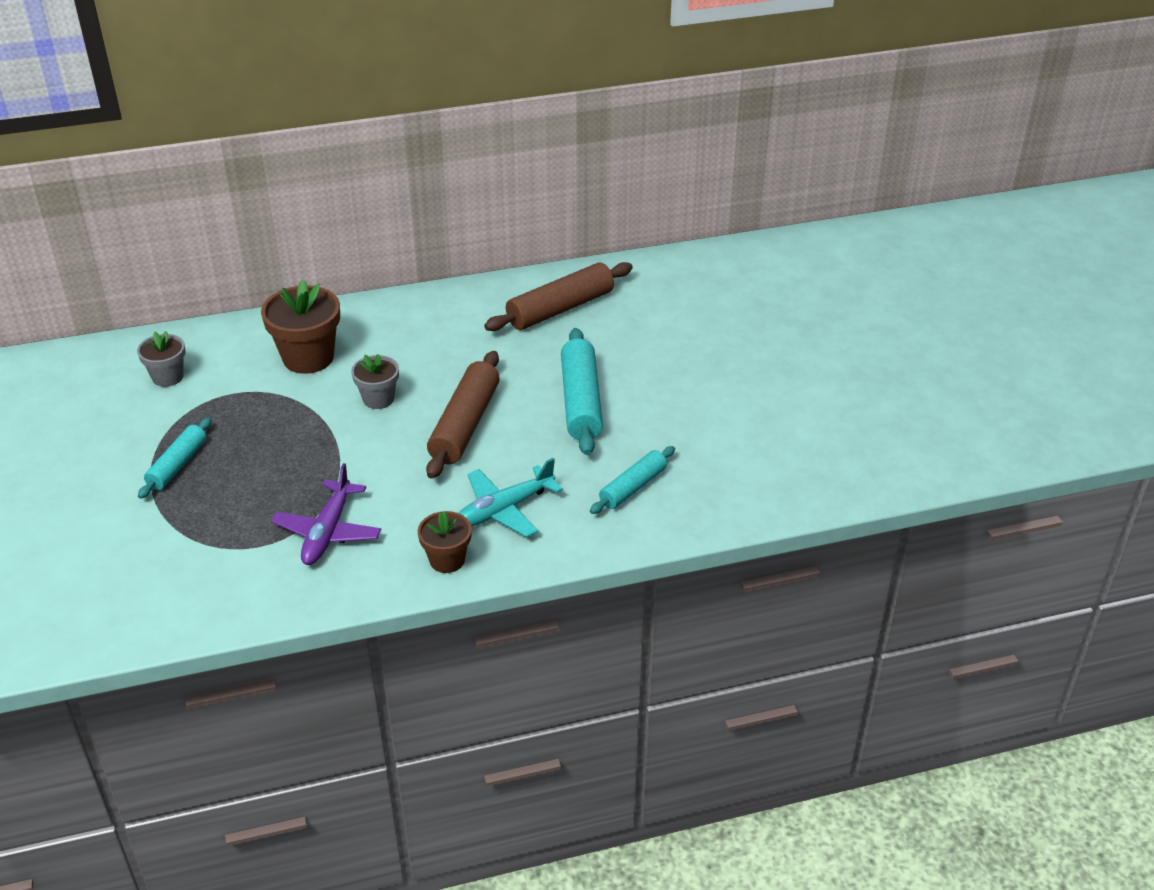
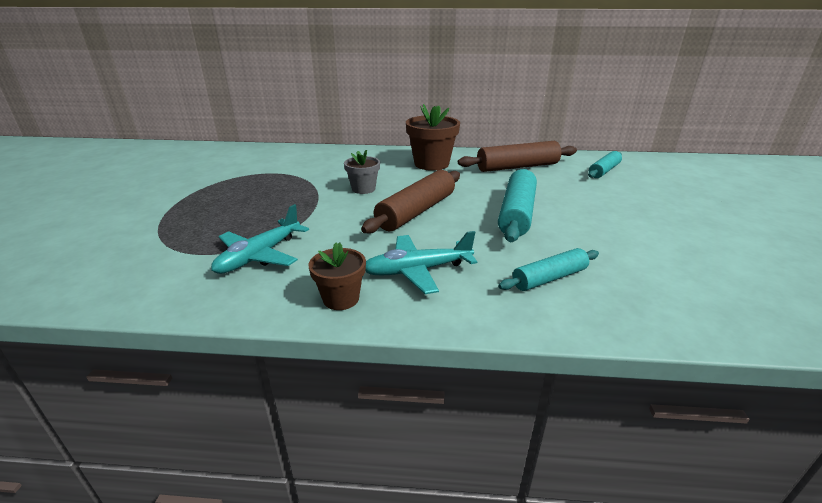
camera: 20 degrees right, 10 degrees down
grey flower pot [137,331,185,387] -> none
turquoise rolling pin [138,418,211,499] -> turquoise rolling pin moved to [588,151,622,178]
brown flower pot [261,279,340,374] -> brown flower pot moved to [406,104,460,171]
purple plane [271,463,381,565] -> turquoise plane [211,204,309,274]

